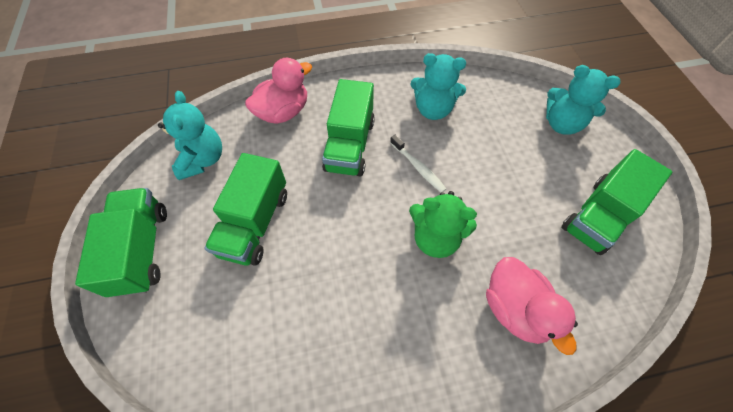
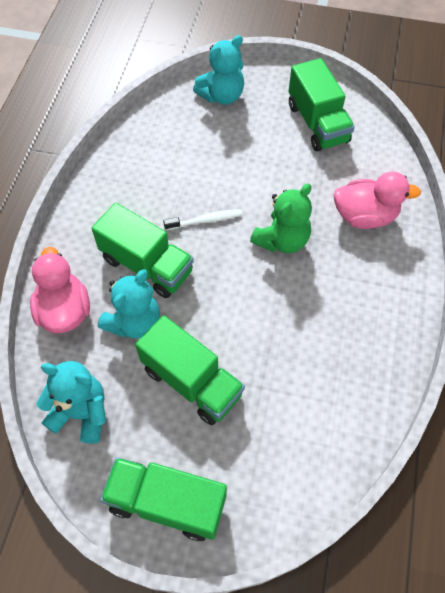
camera: 65 degrees left, 0 degrees up
turquoise teddy bear [410,53,466,120] -> turquoise teddy bear moved to [98,269,160,339]

